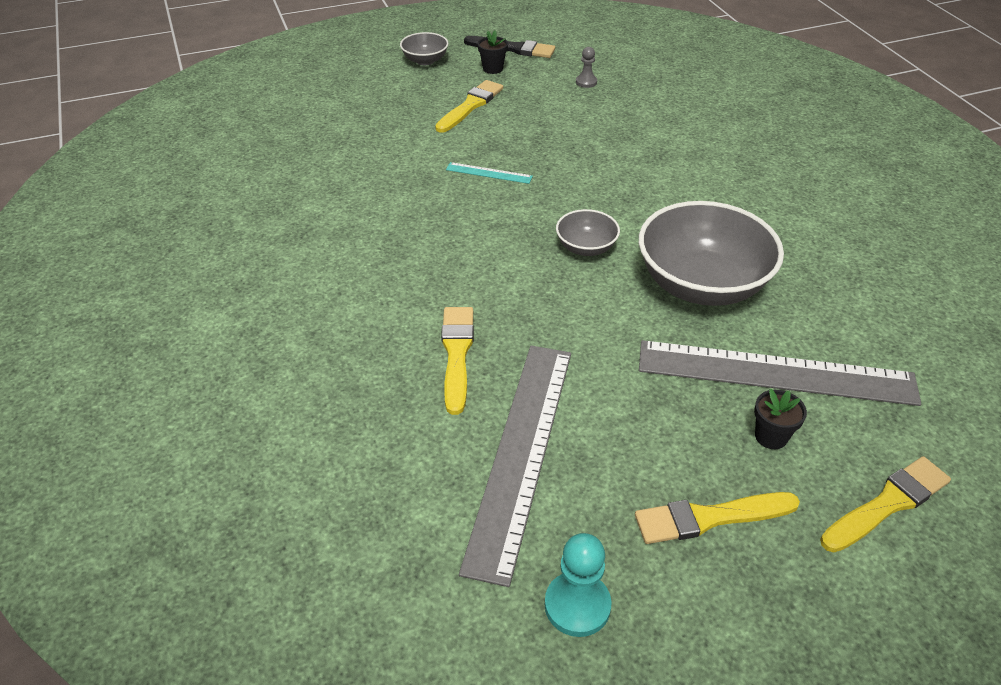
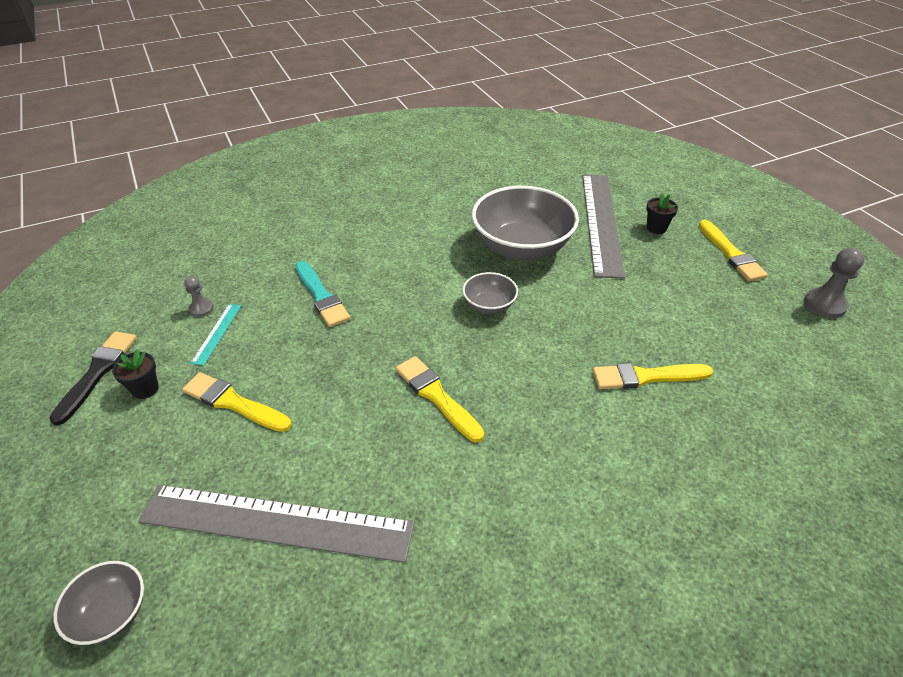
camera: 95 degrees left, 0 degrees up
grey bowl [400,32,449,65] -> grey bowl moved to [53,561,144,645]
turquoise ruler [446,162,533,184] -> turquoise ruler moved to [191,304,241,366]
grey ruler [459,345,571,587] -> grey ruler moved to [138,485,414,563]
turquoise pawn [545,533,612,637] -> grey pawn [804,248,864,318]
yellow brush [820,456,951,552] -> yellow brush moved to [396,356,484,442]
none -> turquoise brush [295,261,350,327]

